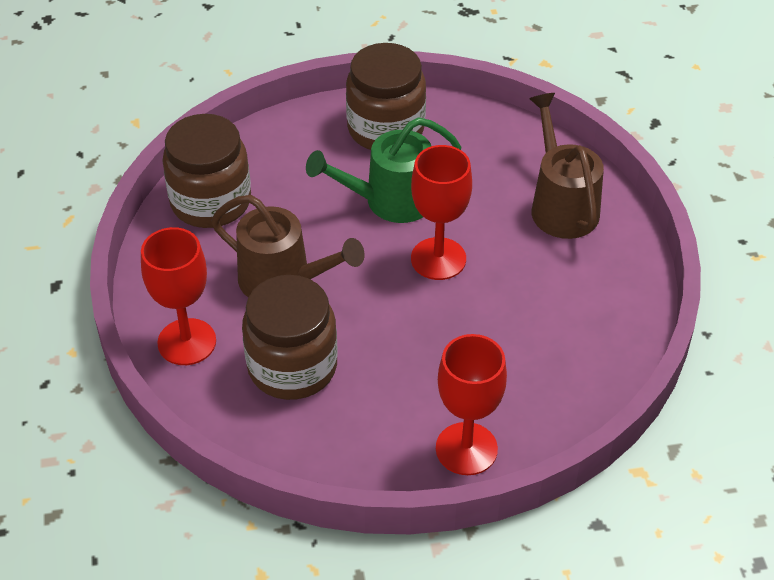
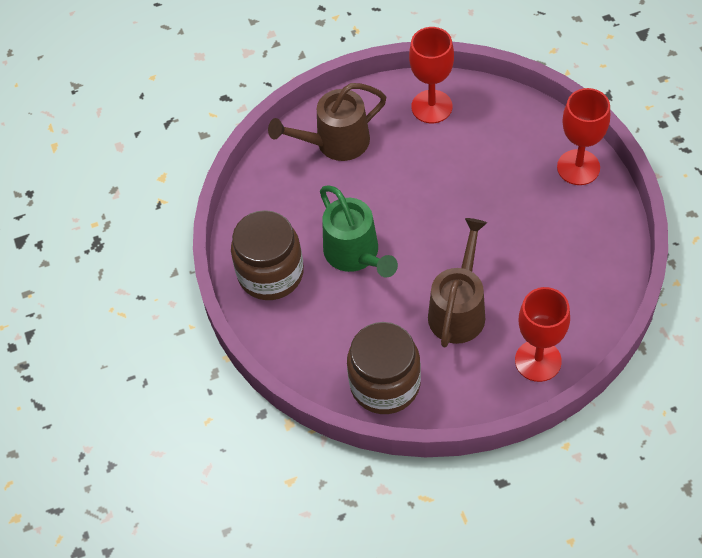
camera: 95 degrees left, 10 degrees up
brown jar [242,275,337,400] -> none
red goblet [411,145,472,280] -> red goblet moved to [409,27,454,123]

